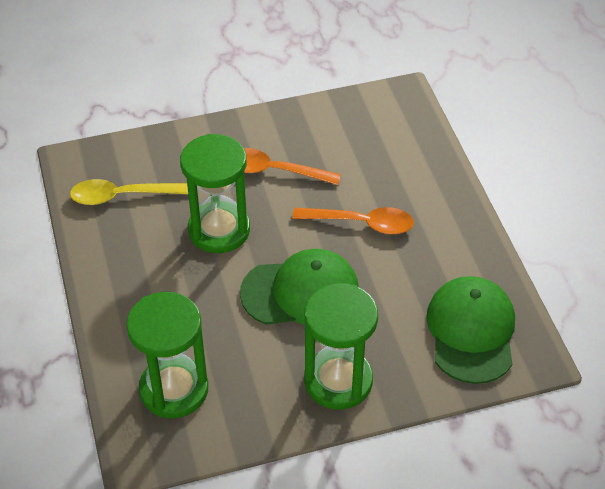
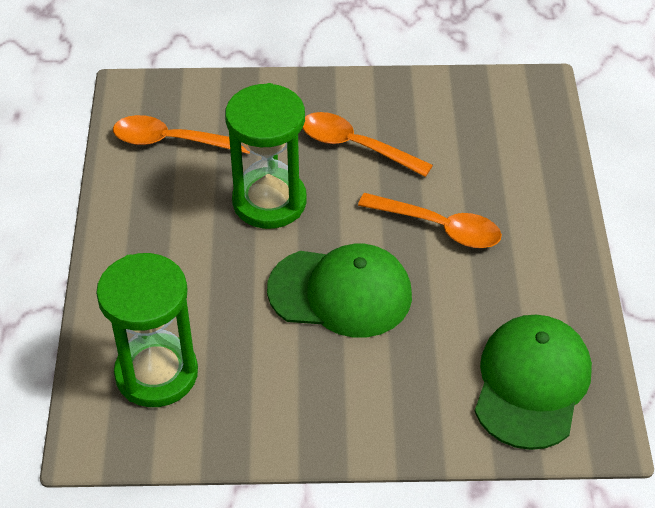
camera: 15 degrees right, 0 degrees up
yellow spoon [70,179,188,205] -> orange spoon [113,115,250,154]
green hourglass [304,283,378,410] -> none

